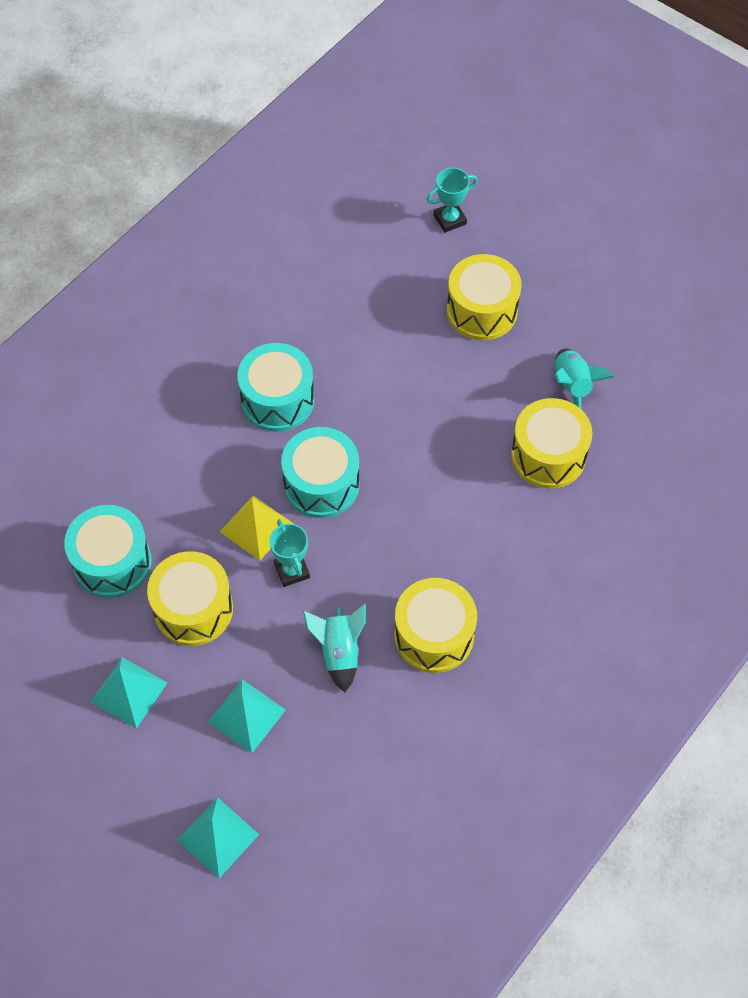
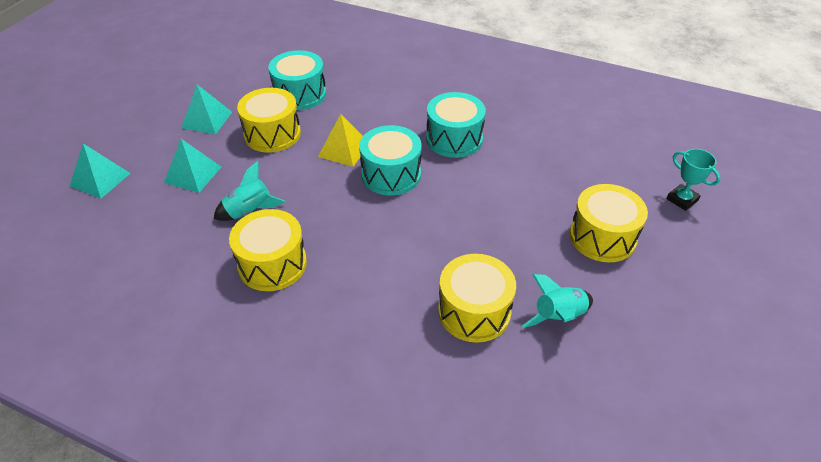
camera: 75 degrees right, 15 degrees down
turquoise trophy [269,519,310,587] -> none

